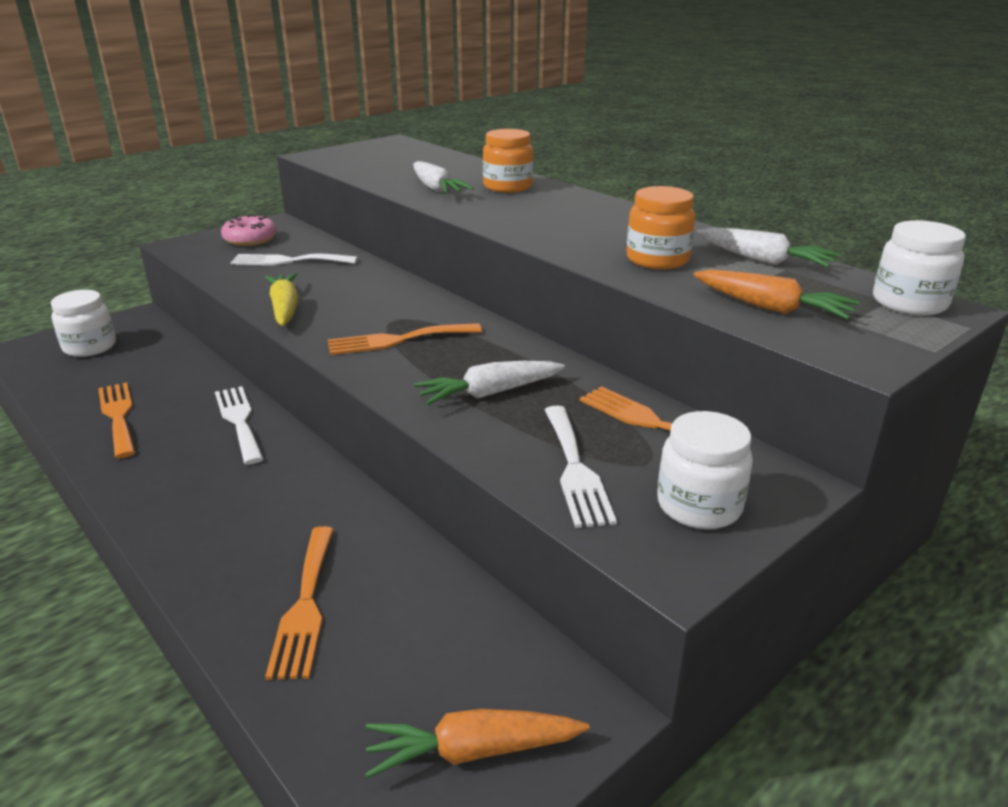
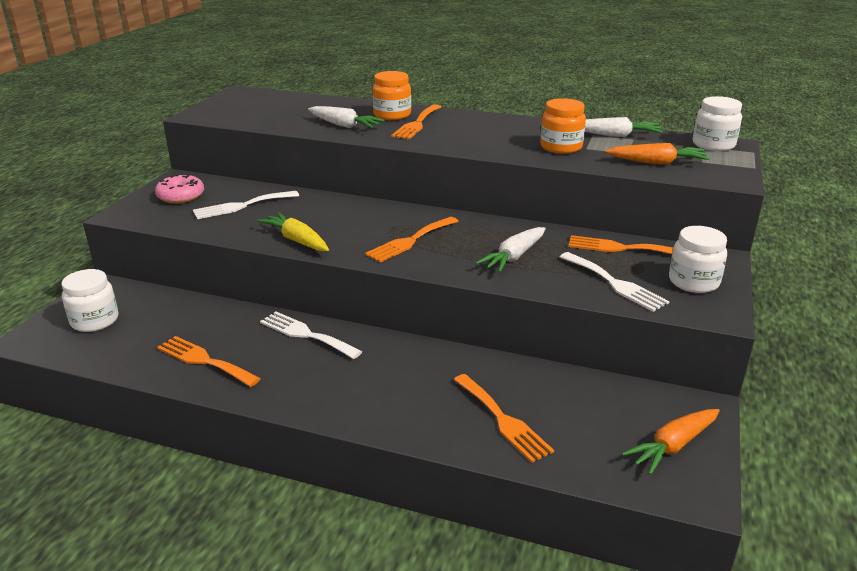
camera: 30 degrees left, 0 degrees up
none -> orange fork [391,104,441,139]

